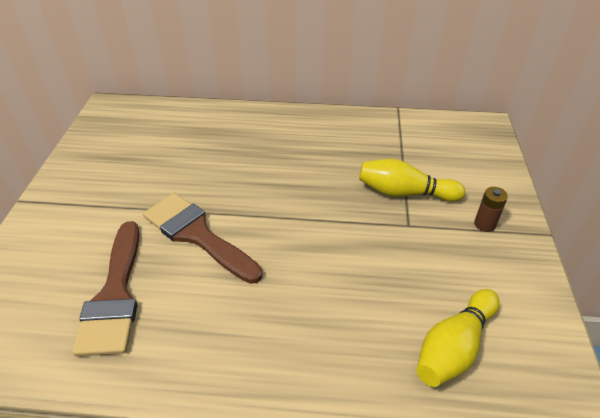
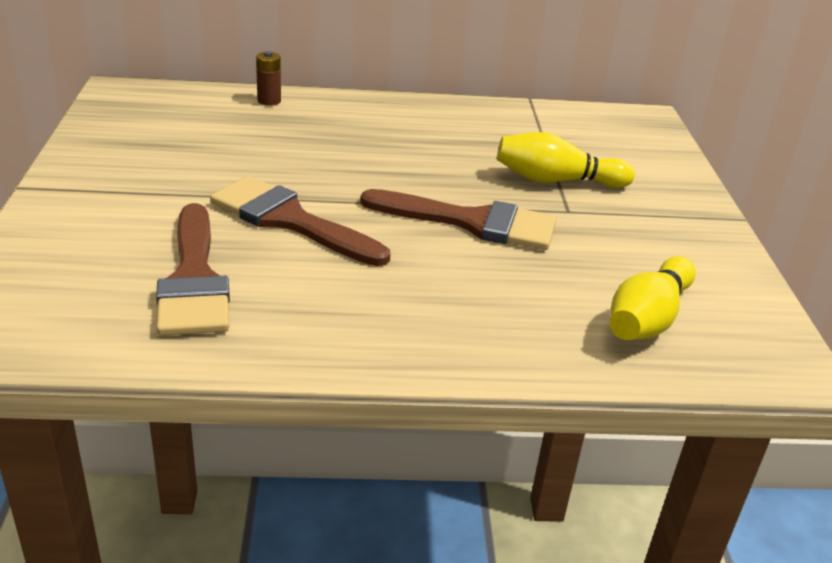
camera: 10 degrees left, 10 degrees down
brown battery [474,187,508,232] -> brown battery moved to [256,51,281,106]
none -> brown brush [360,189,556,250]

